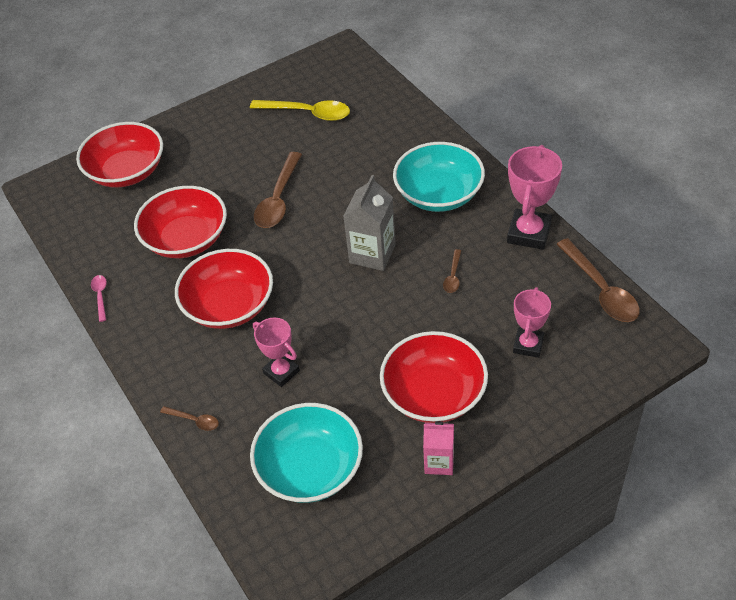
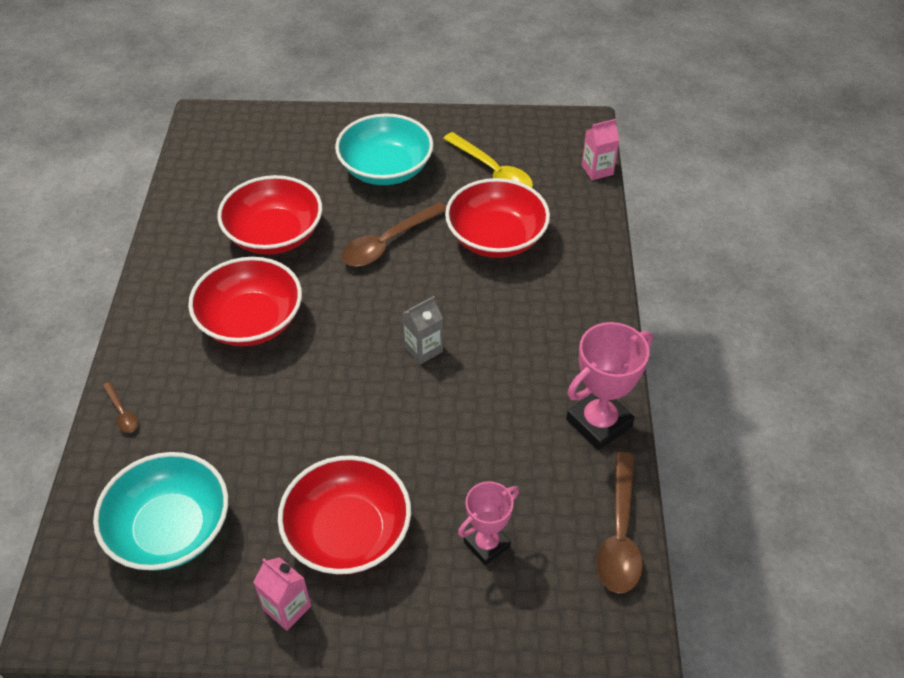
camera: 30 degrees right, 0 degrees up
red bowl [76,122,163,188] -> red bowl moved to [445,178,550,258]
pink spoon [91,275,107,322] -> none
pink trophy [253,317,300,387] -> none
grey carton [343,175,396,271] -> grey carton [402,296,443,365], size x0.64
turquoise bowl [393,142,485,212] -> turquoise bowl moved to [335,113,433,185]
brown spoon [443,249,461,293] -> none
none -> pink carton [582,119,619,180]

